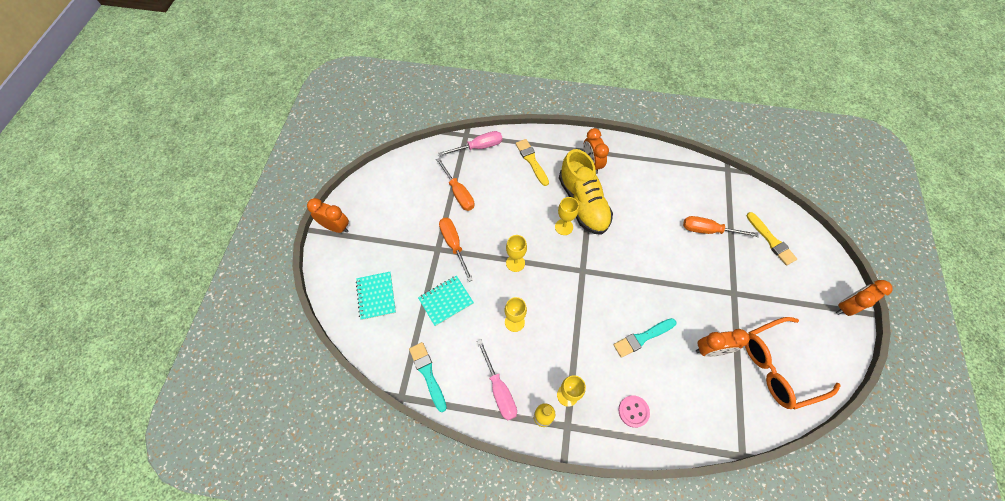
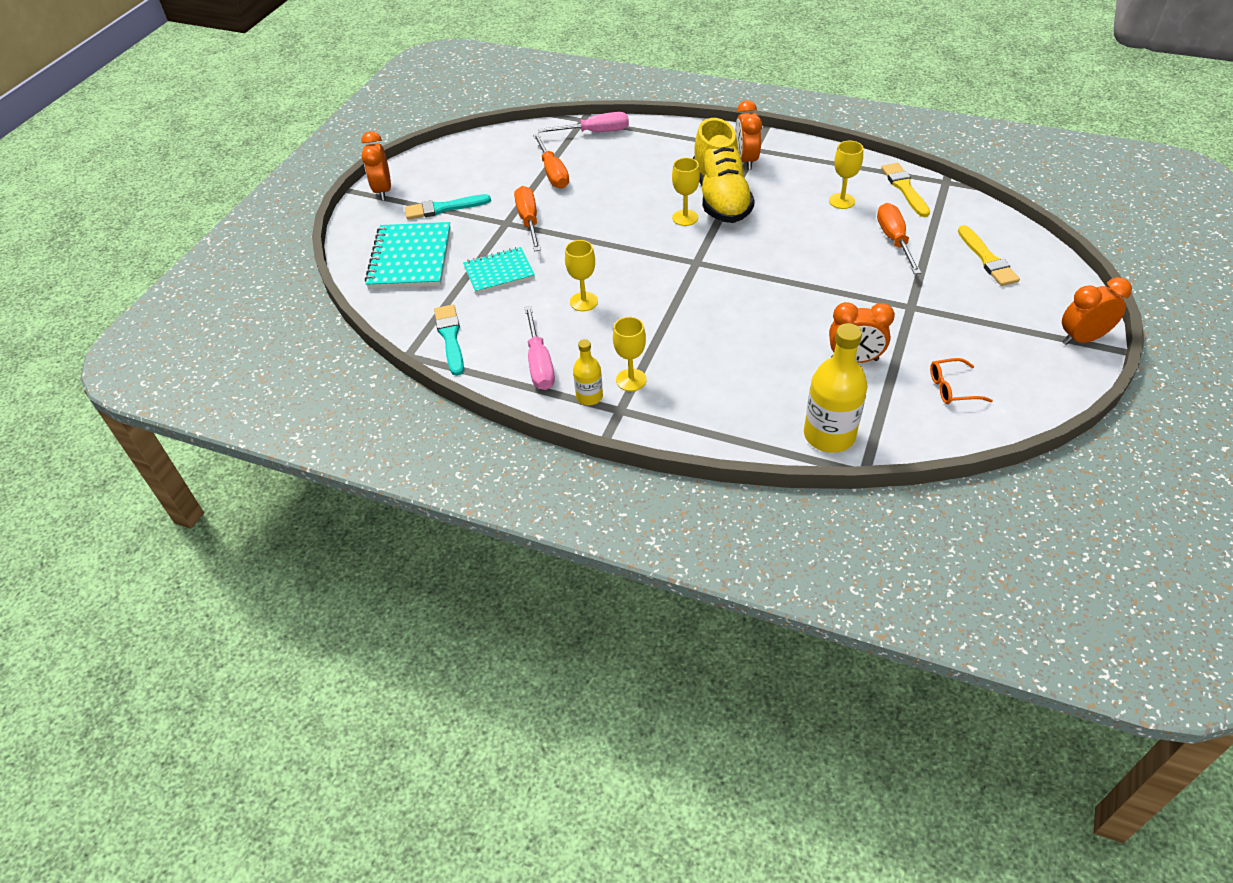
camera: 15 degrees right, 15 degrees down
orange clock [307,198,349,233] -> orange clock turned 135 degrees counterclockwise [362,131,391,200]
turquoise notebook [356,272,396,320] -> turquoise notebook [365,222,451,289], size x1.55
yellow goblet [506,235,527,272] -> yellow goblet moved to [829,141,863,209]
yellow brush [516,139,549,186] -> yellow brush moved to [881,163,930,217]
turquoise brush [613,318,676,358] -> turquoise brush moved to [405,194,491,220]
pink button [618,395,650,428] -> none
orange screwdriver [683,216,759,237] -> orange screwdriver turned 60 degrees clockwise [877,203,921,274]
orange glasses [745,317,841,410] -> orange glasses [930,358,993,404], size x0.46
none -> yellow bottle [804,323,868,453]

